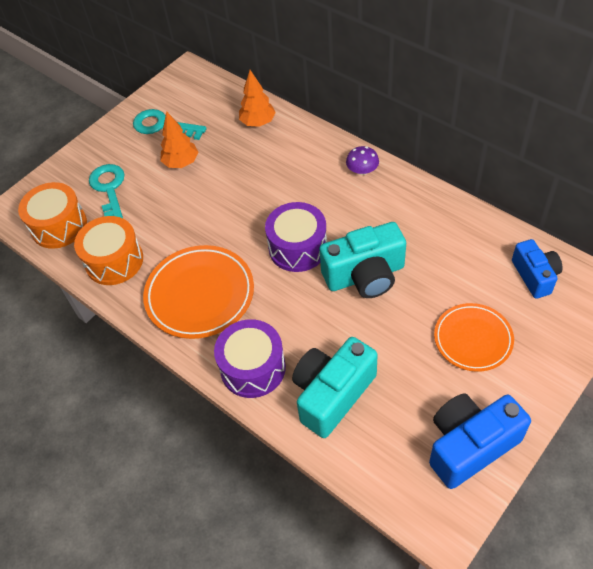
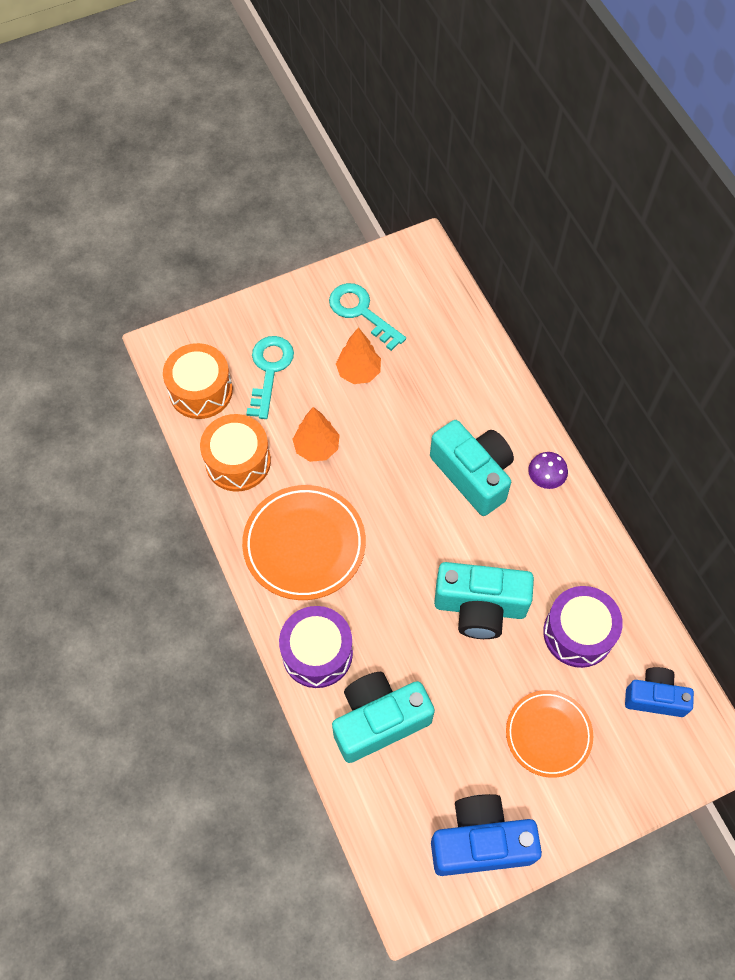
camera: 20 degrees right, 10 degrees up
orange tree [239,70,276,127] -> orange tree moved to [293,407,340,462]
purple drum [265,202,327,272] -> purple drum moved to [543,586,623,668]
blue camera [512,239,563,299] -> blue camera turned 90 degrees counterclockwise [625,667,694,717]
none -> turquoise camera [430,420,514,516]

